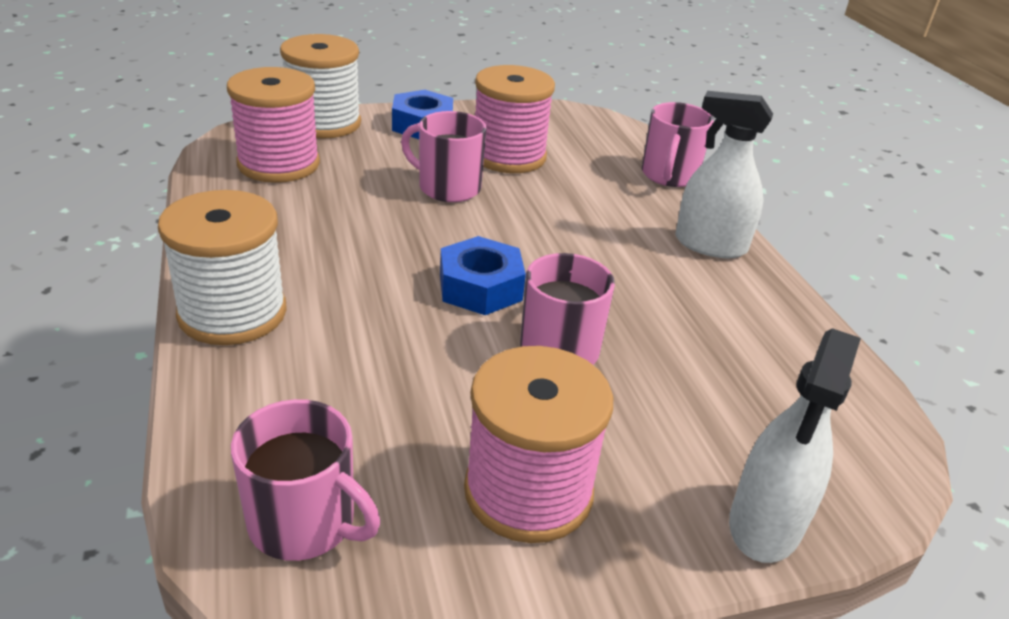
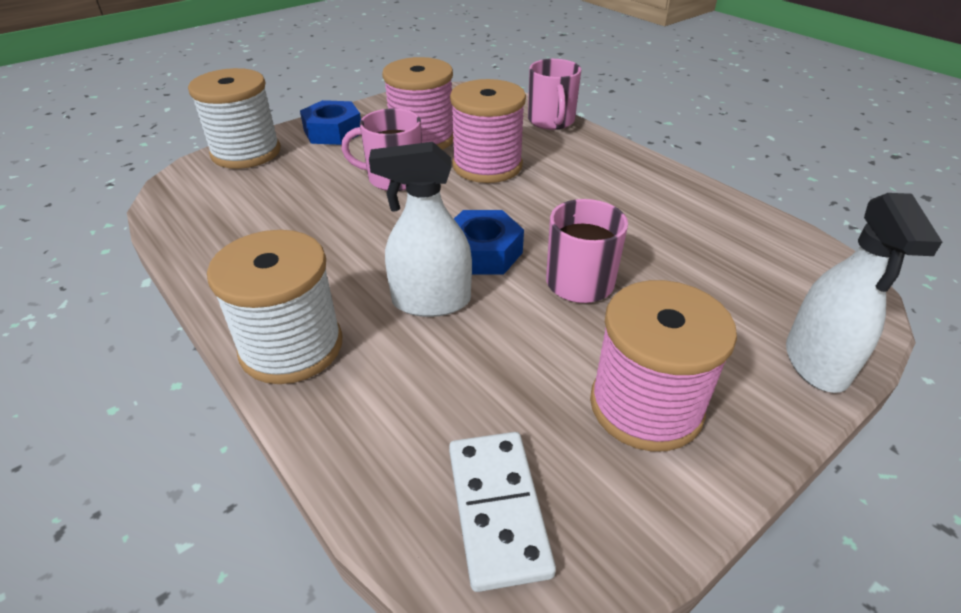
camera: 20 degrees left, 5 degrees up
pink spool [227,67,320,183] -> pink spool moved to [450,79,526,183]
pink mug [231,399,380,561] -> white domino [449,432,556,592]
white spray bottle [676,91,773,258] -> white spray bottle moved to [369,142,472,317]

